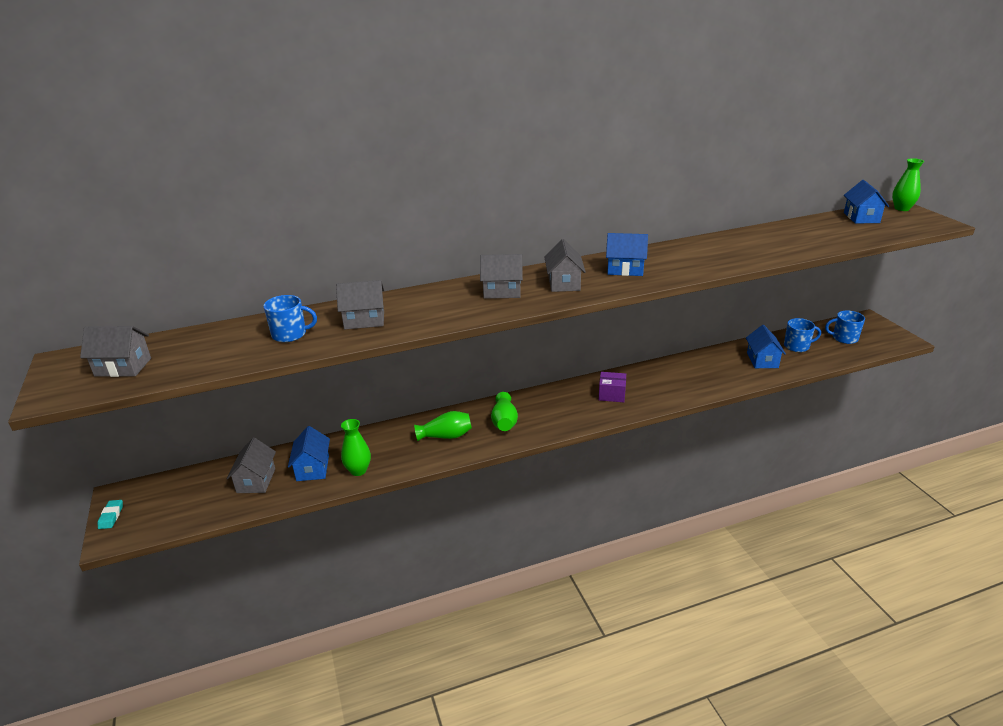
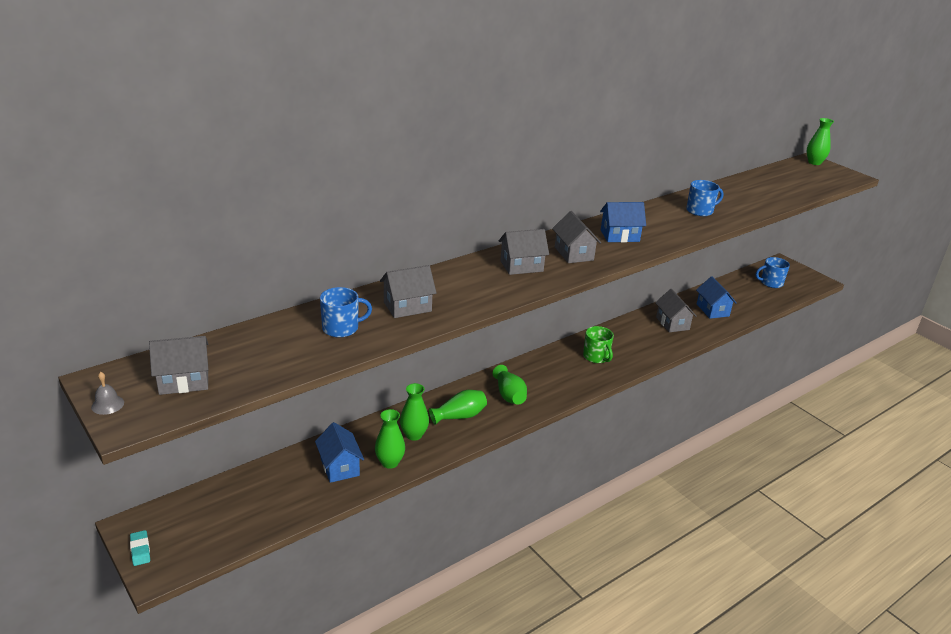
camera: 20 degrees left, 0 degrees up
grey house [226,437,276,493] -> grey house moved to [655,289,697,332]
purple box [599,372,626,402] -> green mug [583,326,614,363]
blue mug [784,318,821,352] -> blue mug moved to [686,180,723,216]
blue house [844,180,889,223] -> none
none -> grey bell [91,372,124,415]
none -> green vase [400,383,429,441]

